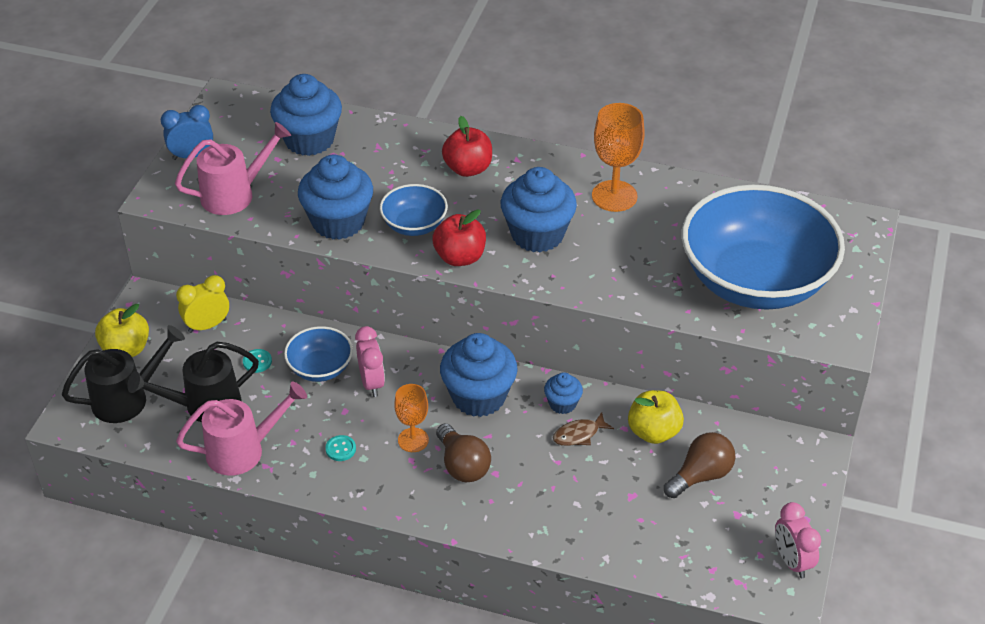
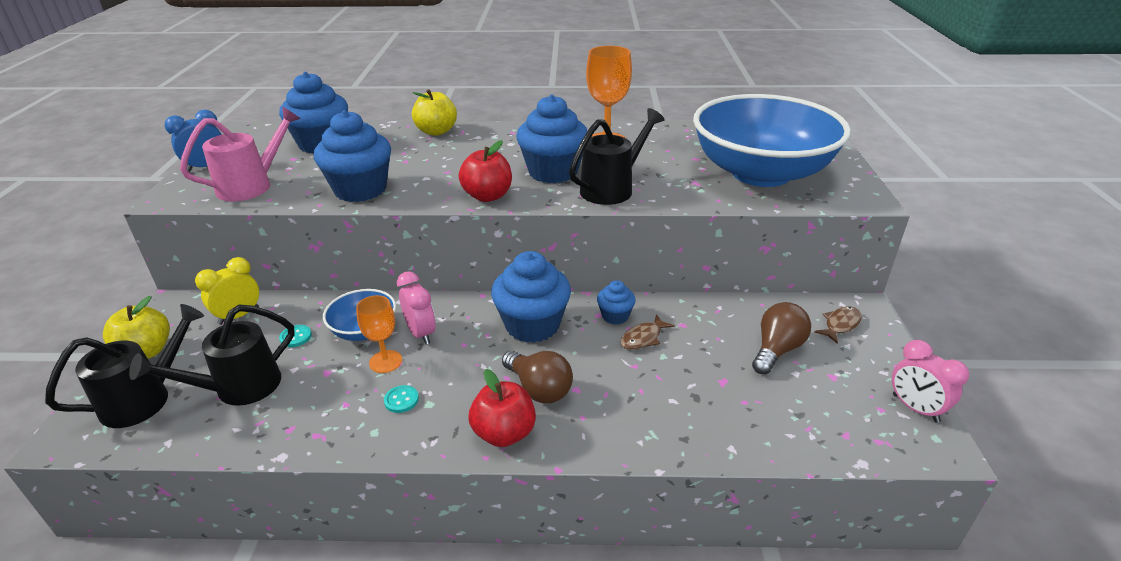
camera: 15 degrees left, 10 degrees down
pink watering can [176,382,307,476] -> none
blue bowl [380,184,448,236] -> none
orange goblet [394,384,429,452] -> orange goblet moved to [356,295,402,373]
red apple [442,116,492,177] -> red apple moved to [469,369,536,447]
yellow apple [628,390,684,444] -> yellow apple moved to [412,89,457,136]
none -> black watering can [569,108,665,205]
none -> brown fish [814,306,862,344]

